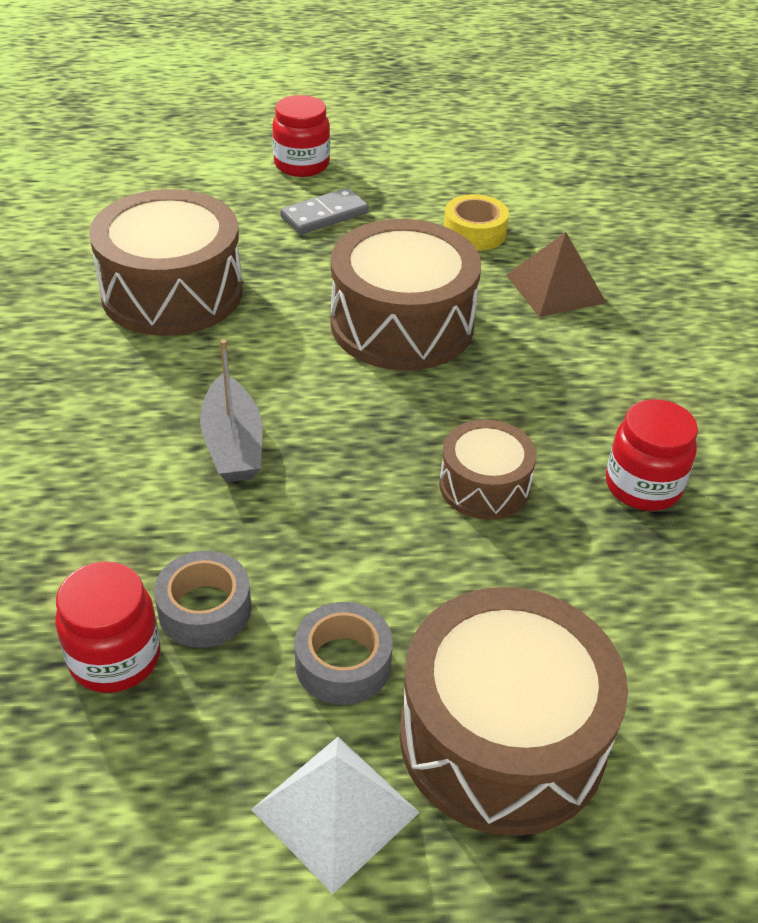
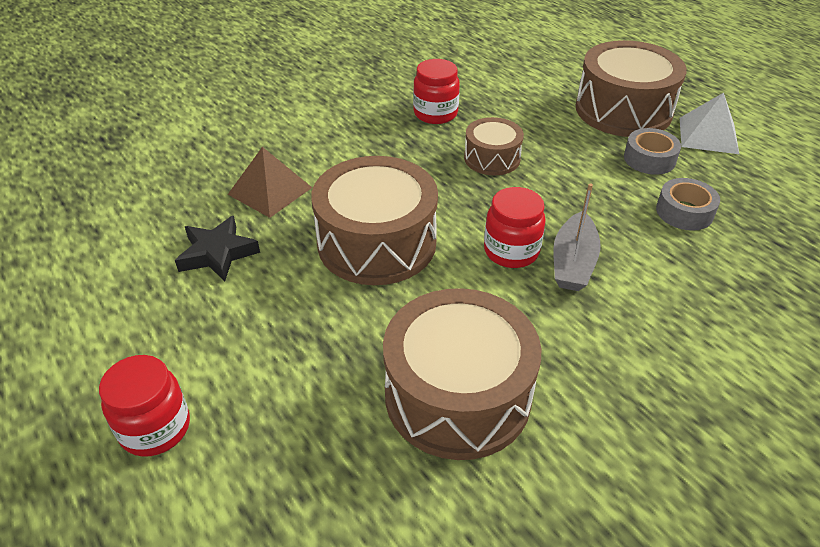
camera: 120 degrees left, 0 degrees up
red jar [55,562,160,693] -> red jar moved to [484,187,546,268]
grey boat [200,339,263,482] -> grey boat turned 150 degrees clockwise [553,183,601,291]
grey domino [280,188,369,235] -> none
yellow tape [444,194,509,251] -> black star [175,216,260,281]

